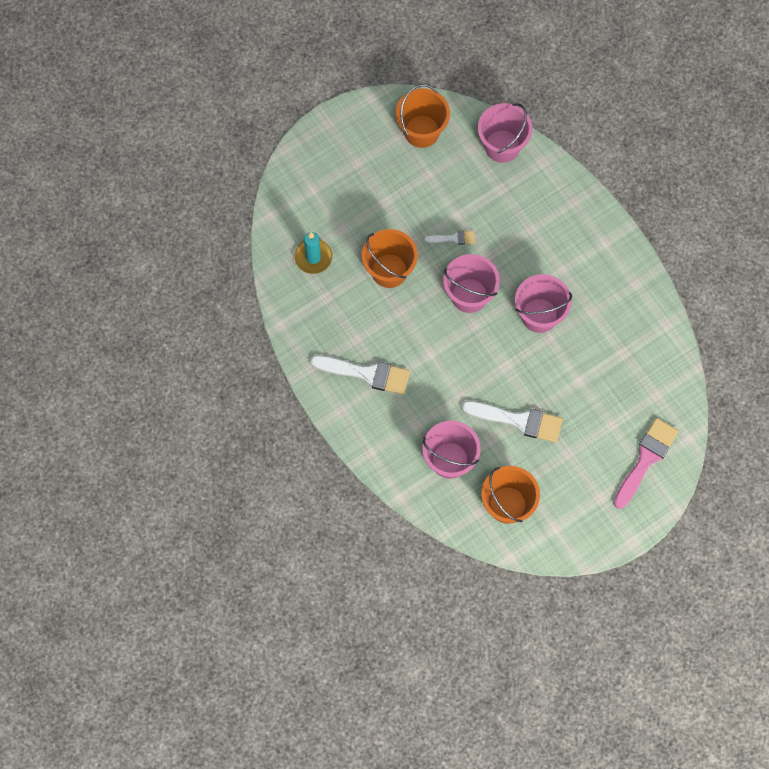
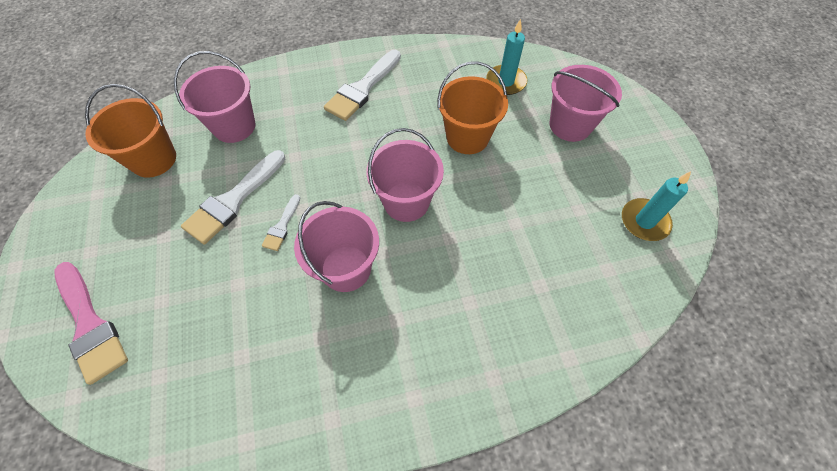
camera: 110 degrees right, 10 degrees down
orange bucket [395,84,450,148] -> turquoise candle [622,171,691,241]
white brush [425,231,475,245] -> white brush moved to [262,194,300,251]
pink bucket [478,103,532,163] -> pink bucket moved to [550,65,622,142]

